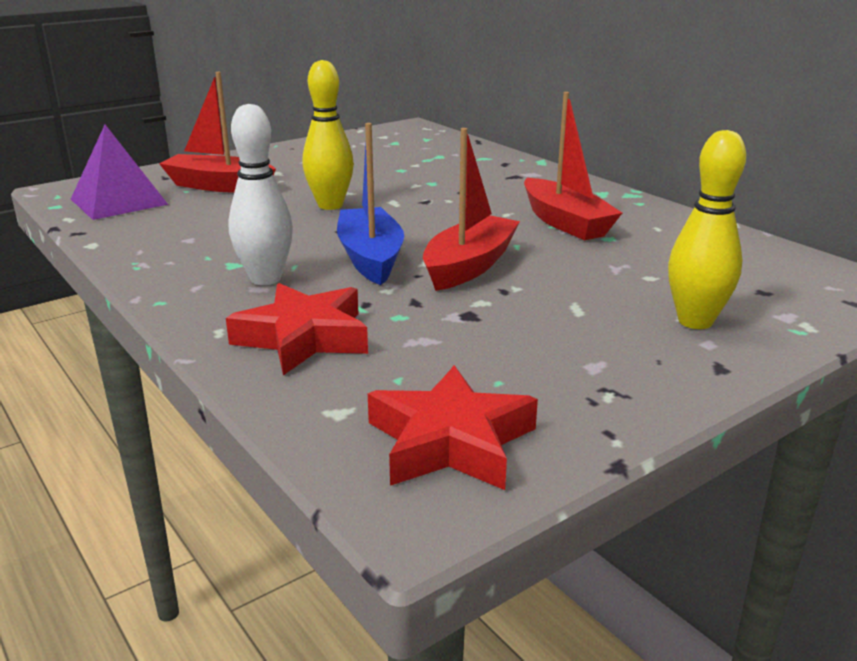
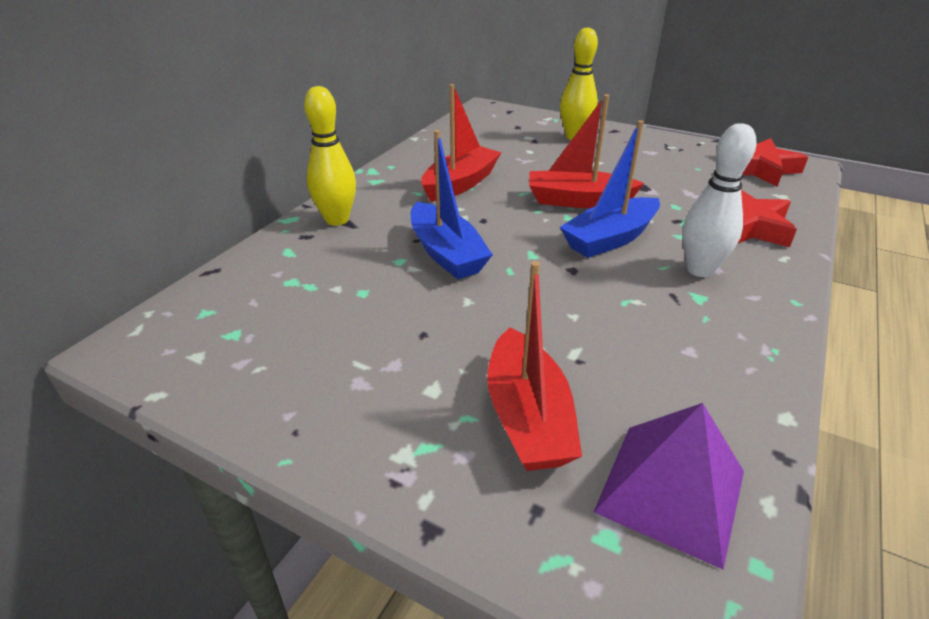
camera: 115 degrees left, 10 degrees up
yellow bowling pin [303,60,354,210] -> yellow bowling pin moved to [304,86,356,226]
none -> blue boat [411,130,493,279]

